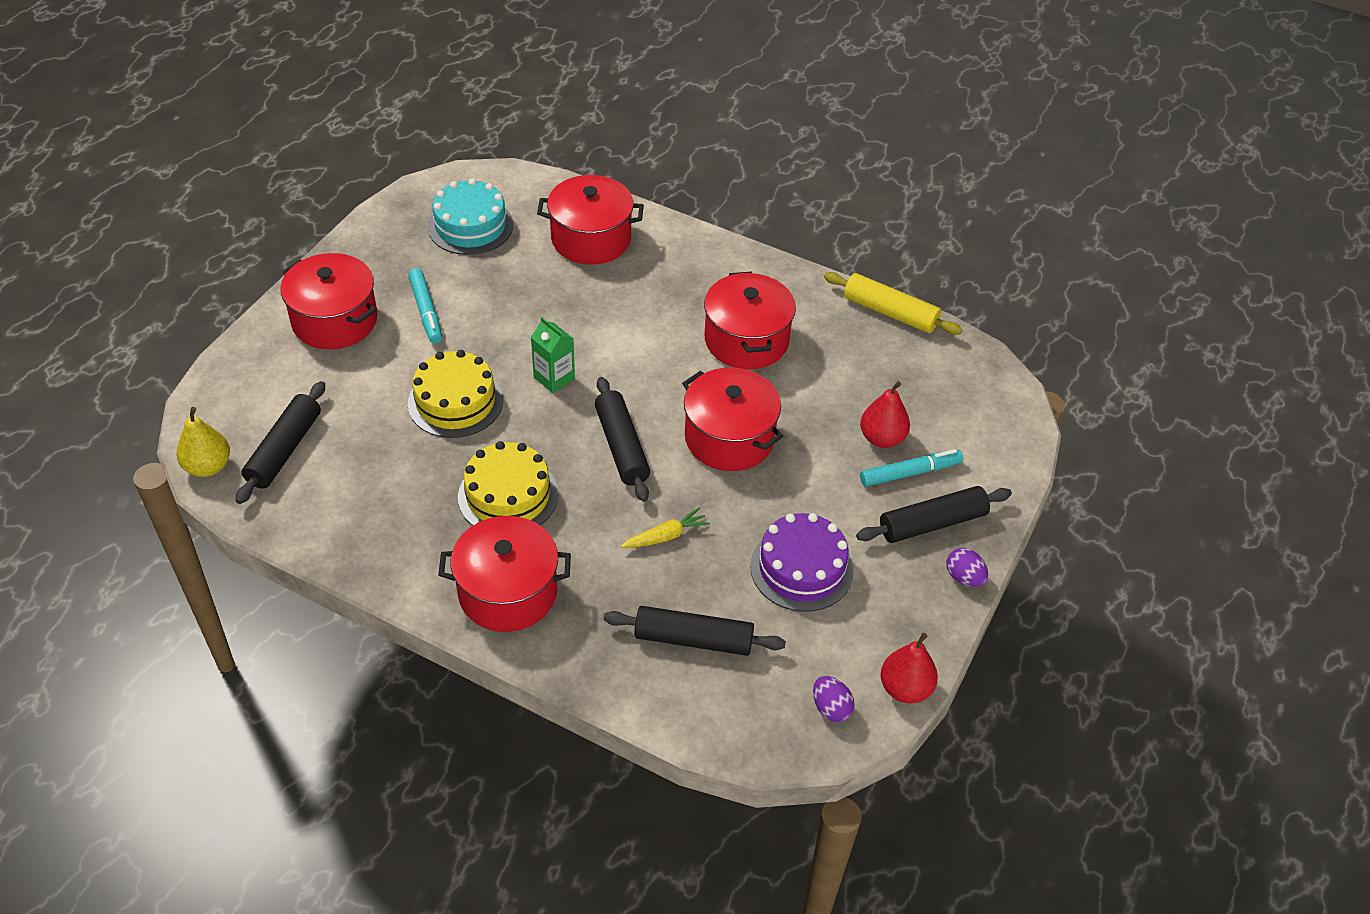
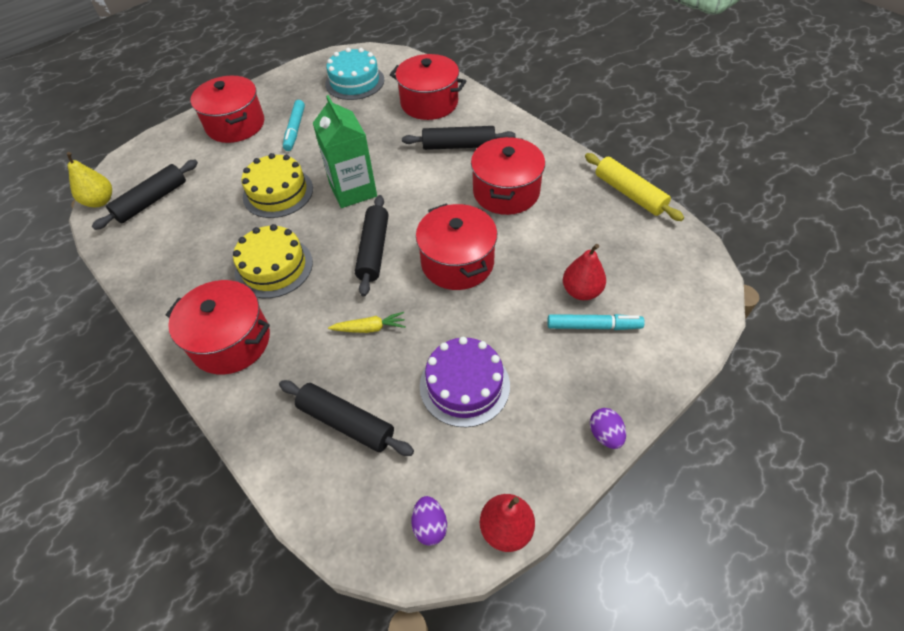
camera: 25 degrees right, 5 degrees up
green carton [531,317,575,393] -> green carton [313,95,377,208], size x1.71
black rolling pin [856,486,1012,543] -> black rolling pin moved to [402,126,516,150]

